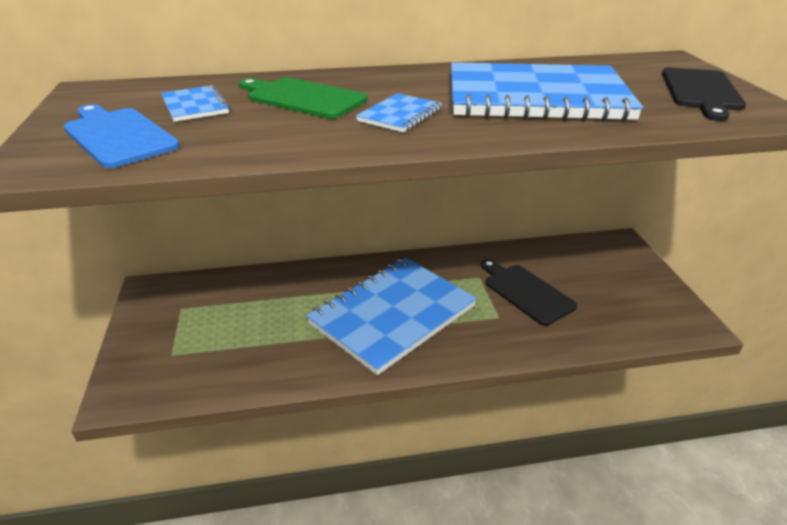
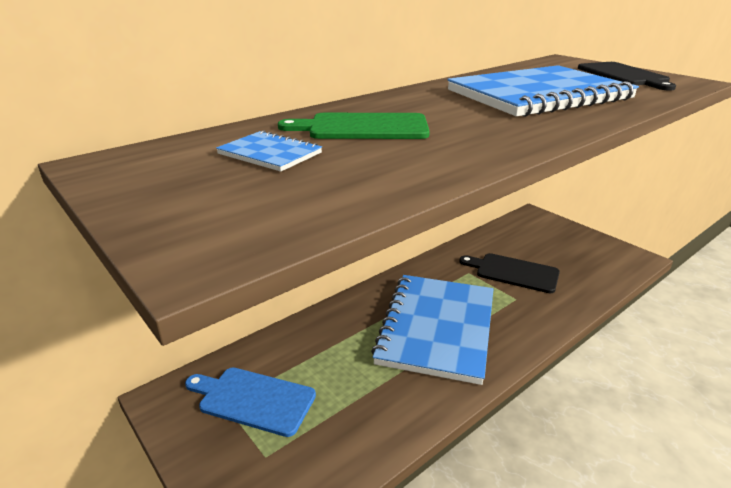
camera: 30 degrees left, 5 degrees down
blue cutting board [64,104,180,168] -> blue cutting board moved to [185,367,316,437]
blue notebook [356,93,443,133] -> none

